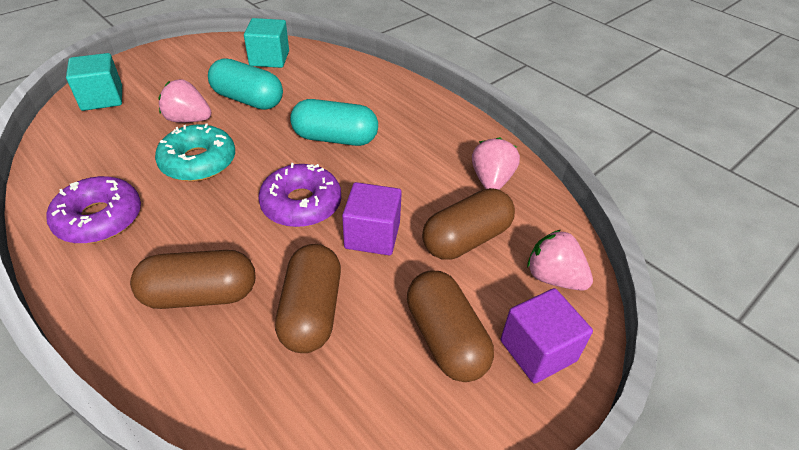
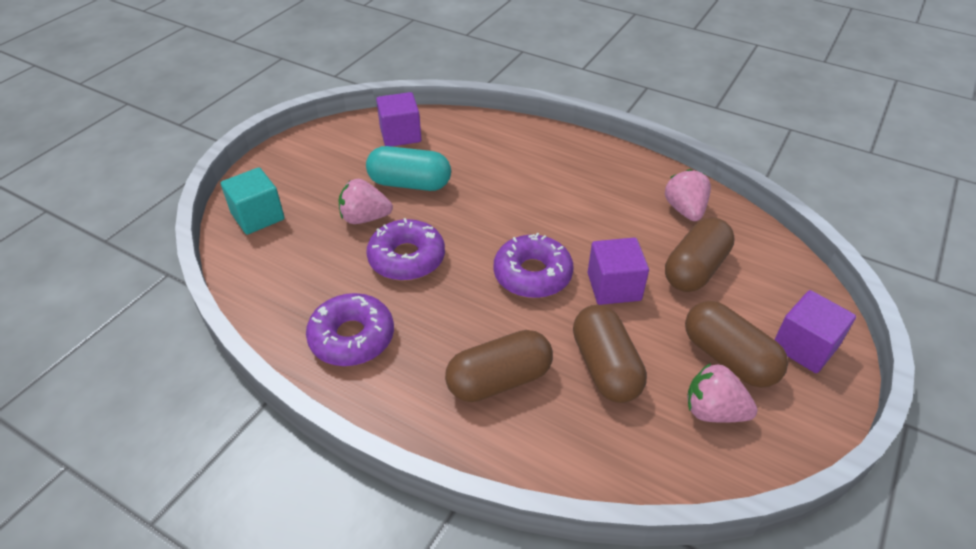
camera: 15 degrees left, 0 degrees up
turquoise donut [155,124,235,182] -> purple donut [366,218,445,281]
turquoise cube [244,18,289,68] -> purple cube [376,92,421,147]
turquoise capsule [290,99,378,146] -> none
pink strawberry [527,230,593,291] -> pink strawberry moved to [687,363,757,423]

